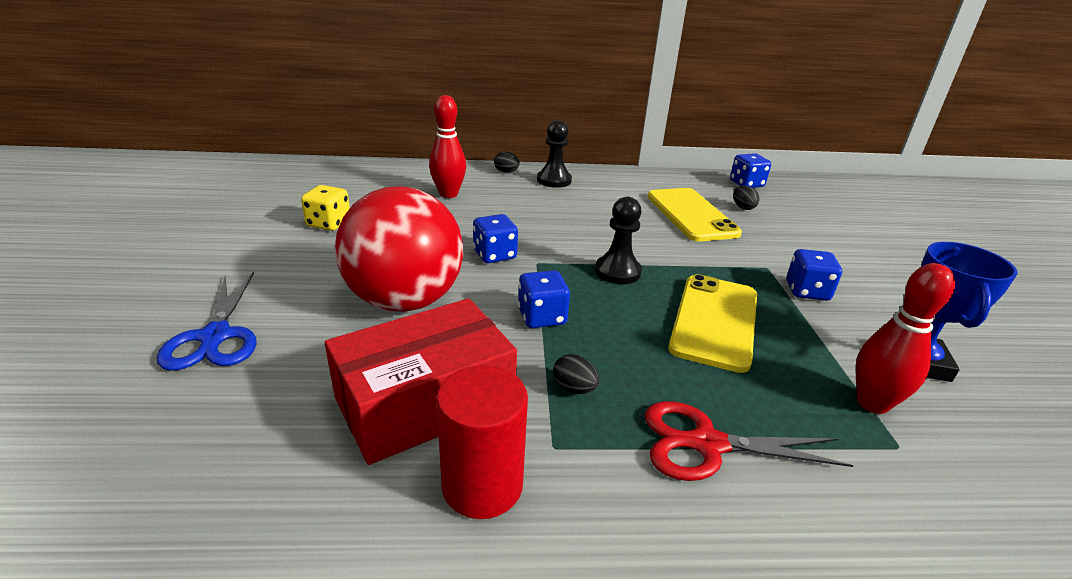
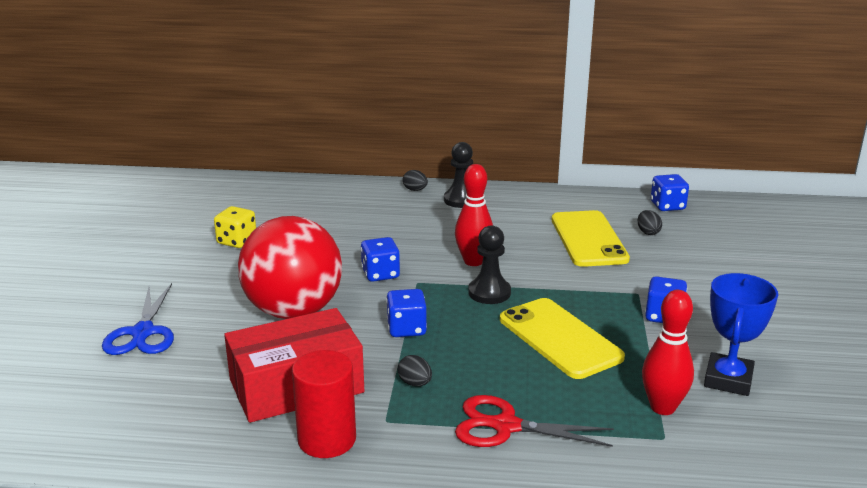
camera: 10 degrees right, 5 degrees down
red bowling pin [429,95,466,198] -> red bowling pin moved to [455,164,493,266]
yellow phone [668,274,757,373] -> yellow phone turned 60 degrees counterclockwise [500,298,625,379]

